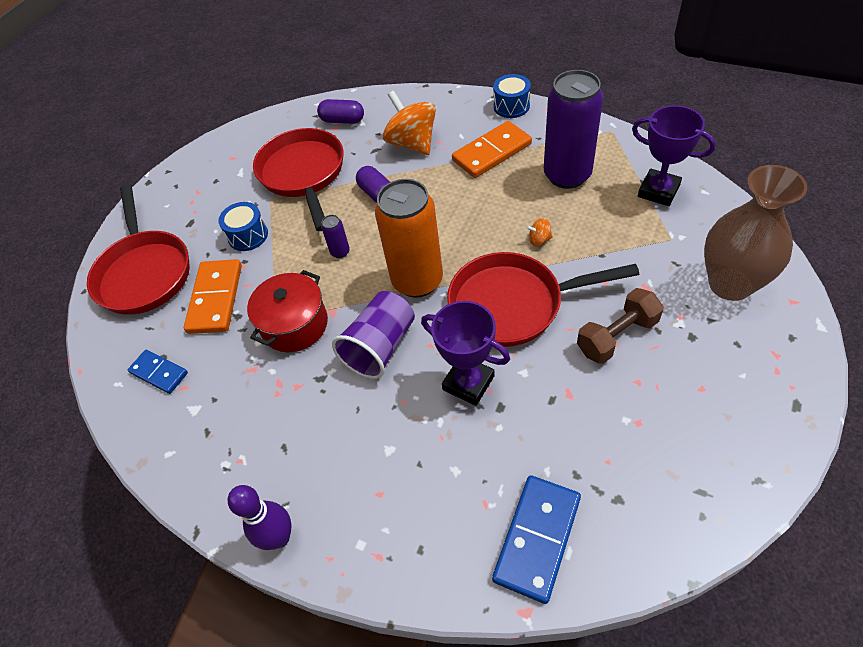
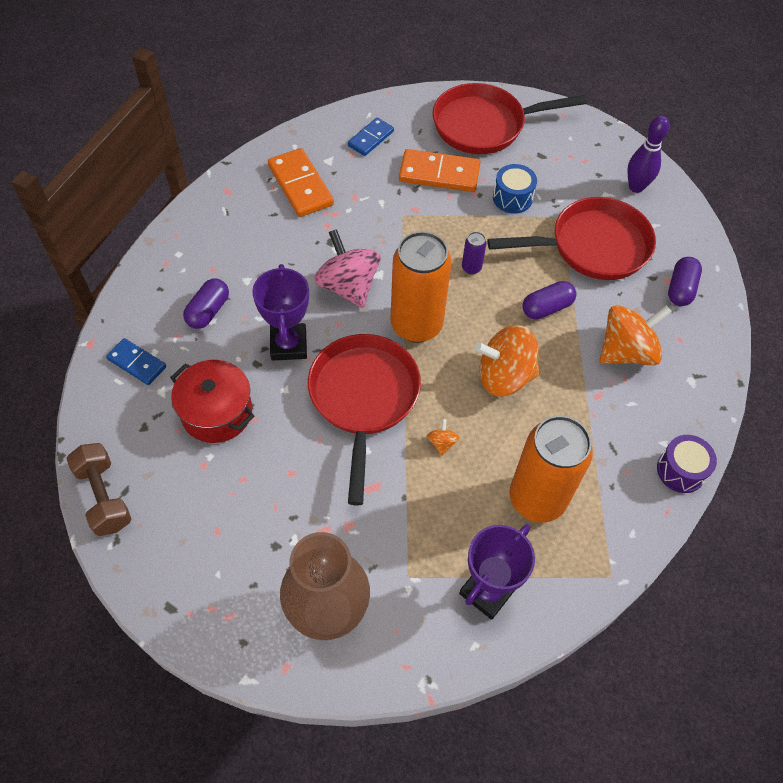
camera: 90 degrees right, 5 degrees up
purple bowling pin [227,485,292,550] -> purple bowling pin moved to [627,115,669,193]
red pot [247,270,328,352] -> red pot moved to [170,360,254,443]
purple cup [332,291,415,379] -> pink spinning top [314,229,381,308]
purple trophy [421,301,510,406] -> purple trophy turned 45 degrees counterclockwise [252,264,309,361]
orange domino [452,121,532,178] -> orange domino moved to [268,148,334,217]
blue domino [492,475,581,604] -> blue domino [106,338,166,385], size x0.62
blue drum [493,74,531,118] -> purple drum [657,435,717,493]
purple can [544,70,603,189] -> orange can [510,415,593,523]
brown dumbbell [577,288,664,364] -> brown dumbbell moved to [66,443,131,536]
none -> purple capsule [183,278,229,329]
none -> orange spinning top [475,325,540,397]

